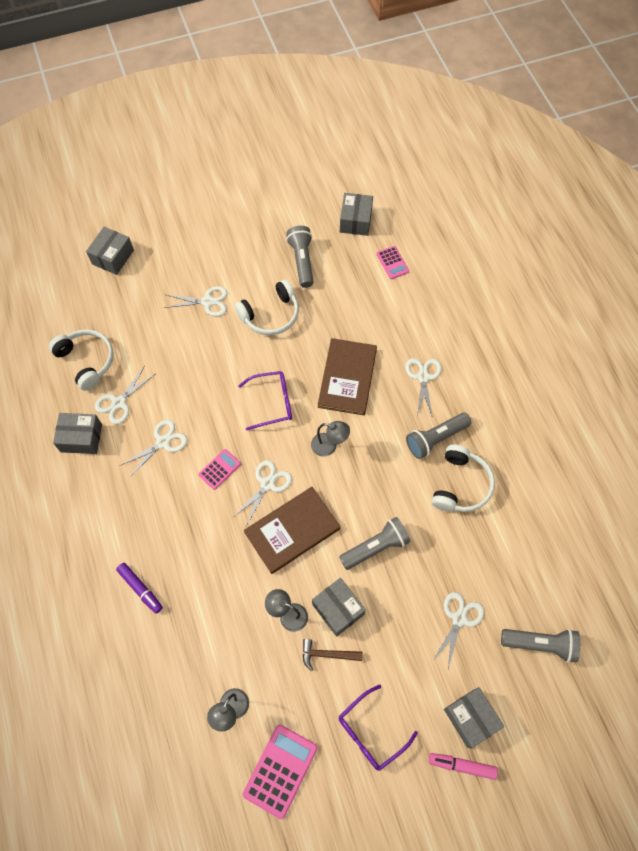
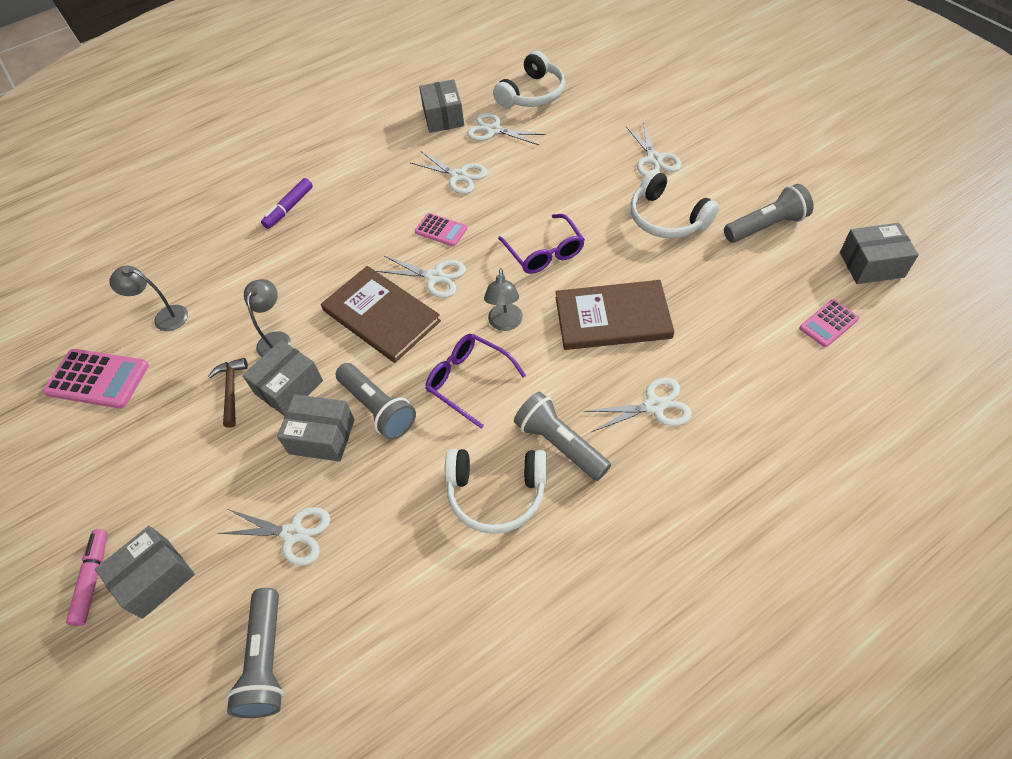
camera: 80 degrees right, 10 degrees down
grey box [86,227,134,275] -> grey box moved to [277,394,355,462]
purple glasses [339,685,418,771] -> purple glasses moved to [425,334,526,429]

